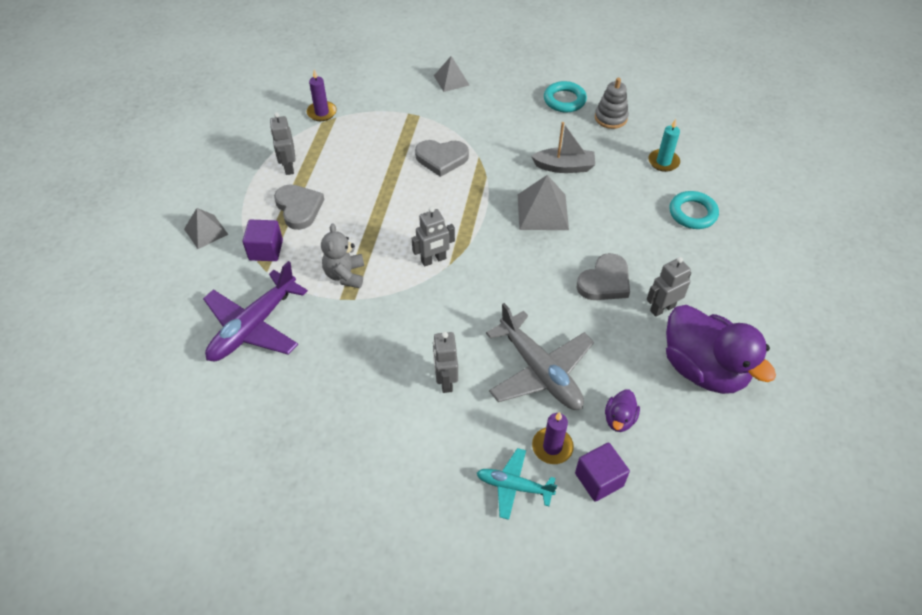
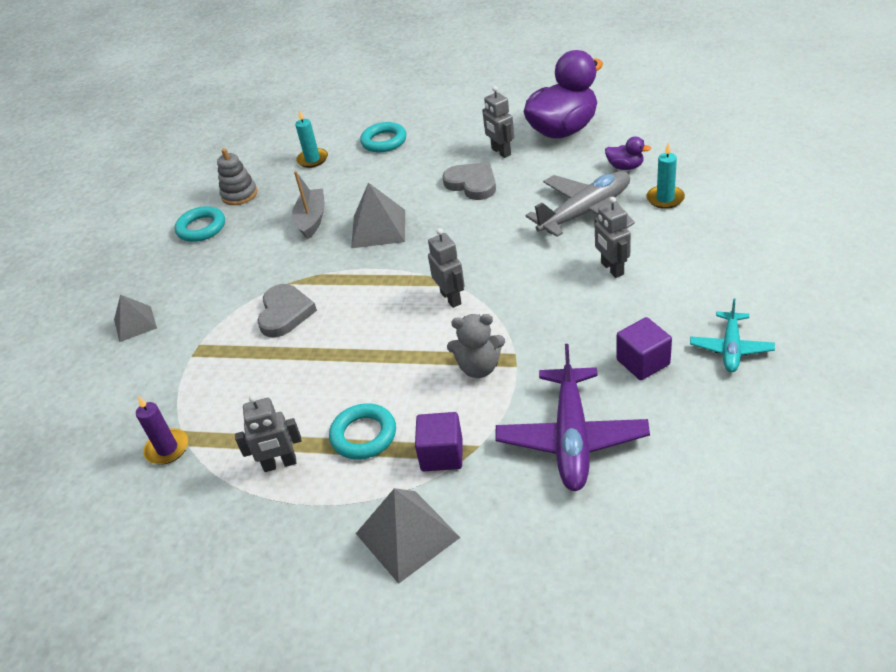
camera: 85 degrees left, 10 degrees down
grey pyramid [184,208,228,249] -> grey pyramid [356,488,460,584], size x1.51
purple plane [203,261,308,361] -> purple plane turned 60 degrees clockwise [495,344,650,491]
grey heart [274,184,324,230] -> turquoise ring [329,403,396,460]
grey robot [433,332,458,393] -> grey robot turned 75 degrees clockwise [595,197,631,278]
turquoise plane [477,448,557,520] -> turquoise plane moved to [690,298,775,372]
purple candle [532,412,574,464] -> turquoise candle [646,142,685,209]
purple cube [575,443,630,502] -> purple cube moved to [616,317,672,380]

